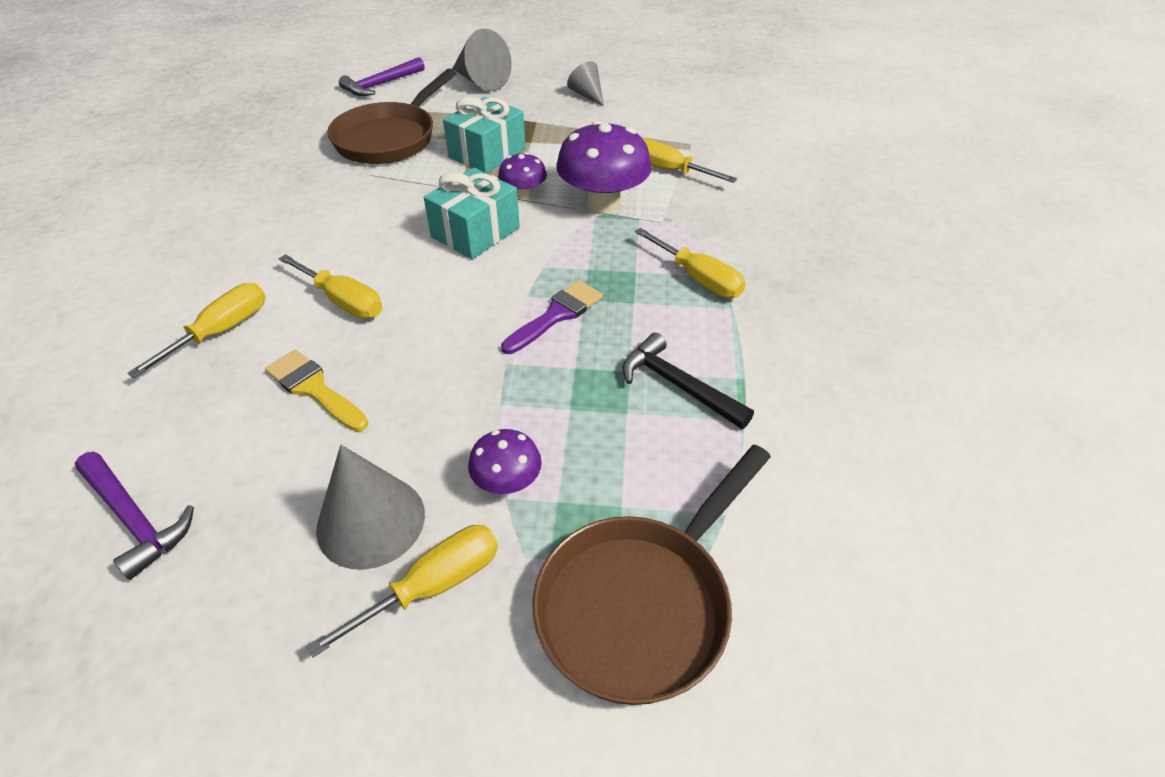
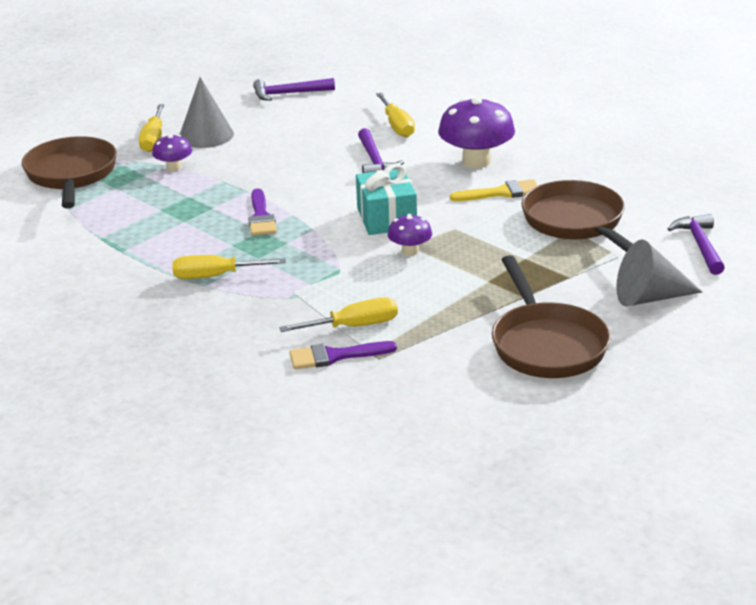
camera: 130 degrees right, 15 degrees down
yellow brush [265,350,368,432] -> yellow brush moved to [450,179,538,201]
yellow screwdriver [278,254,382,319] -> purple hammer [358,128,404,173]
turquoise gift [443,97,526,173] -> none
purple mushroom [556,121,652,213] -> purple mushroom moved to [438,97,515,168]
grey cone [567,61,604,106] -> brown pan [492,255,611,378]
black hammer [622,333,754,429] -> none
none -> purple brush [290,341,397,369]

